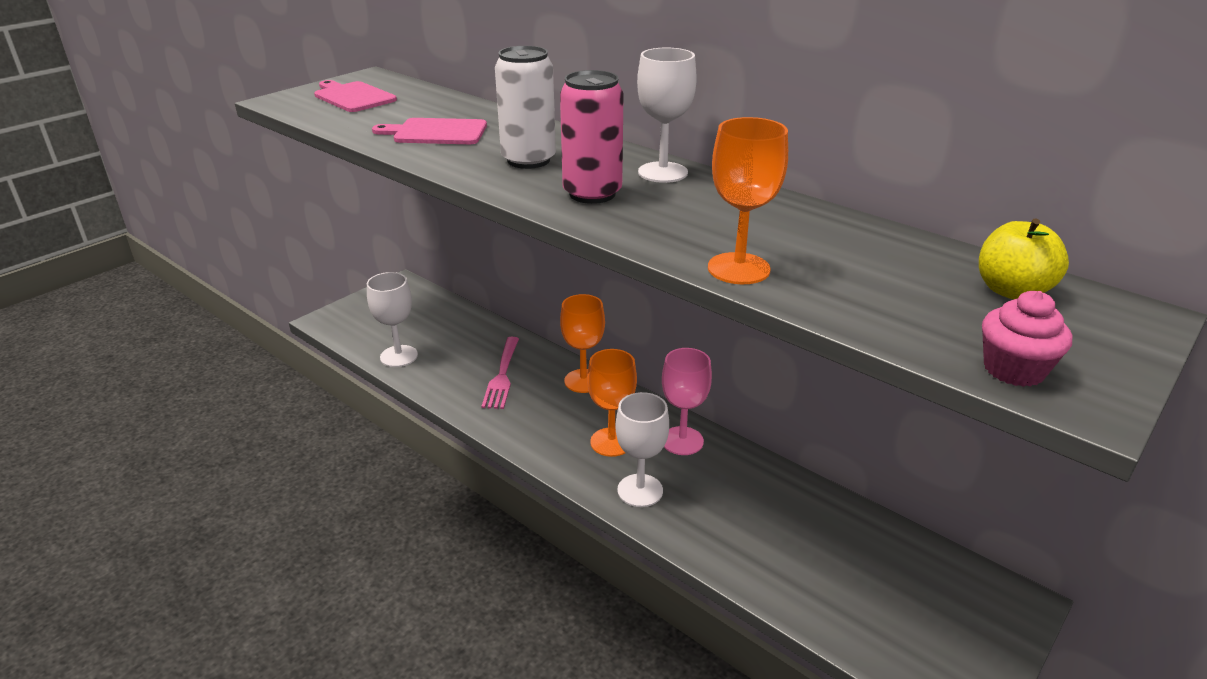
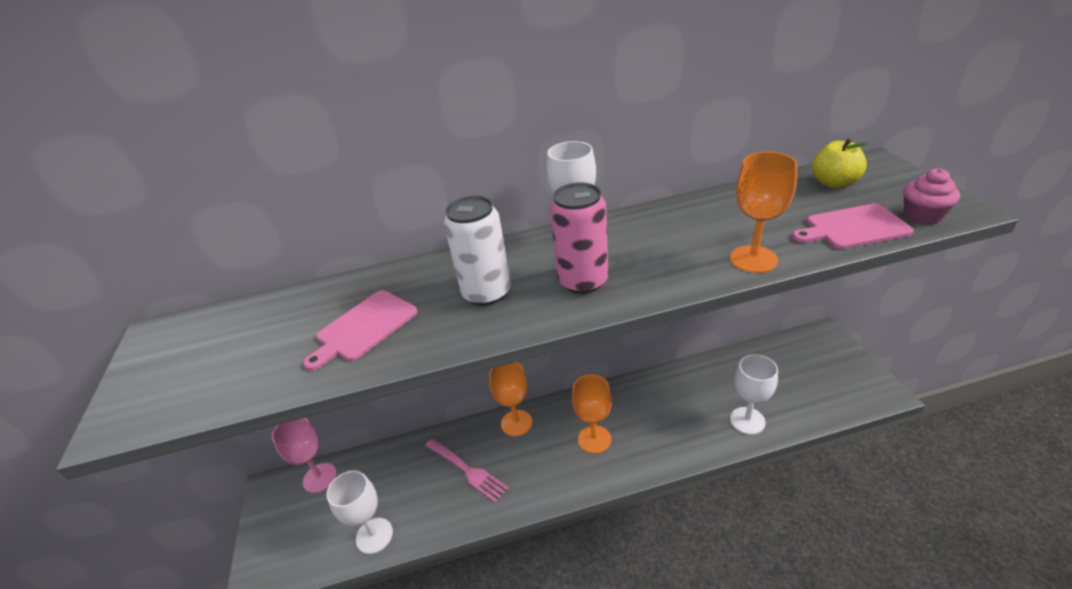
camera: 50 degrees left, 5 degrees up
pink cutting board [314,80,397,112] -> pink cutting board moved to [792,204,913,249]
white goblet [615,392,669,507] -> white goblet moved to [730,354,778,435]
pink goblet [662,348,712,455] -> pink goblet moved to [272,418,337,493]

